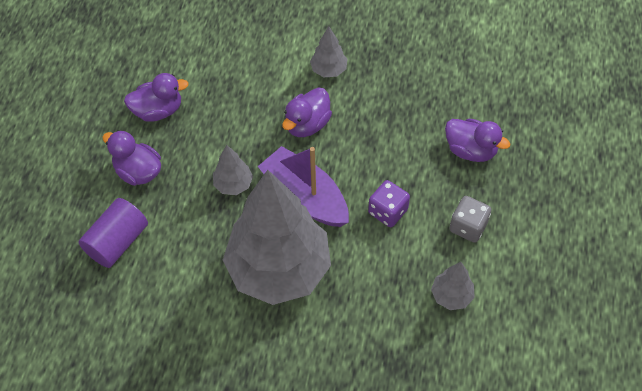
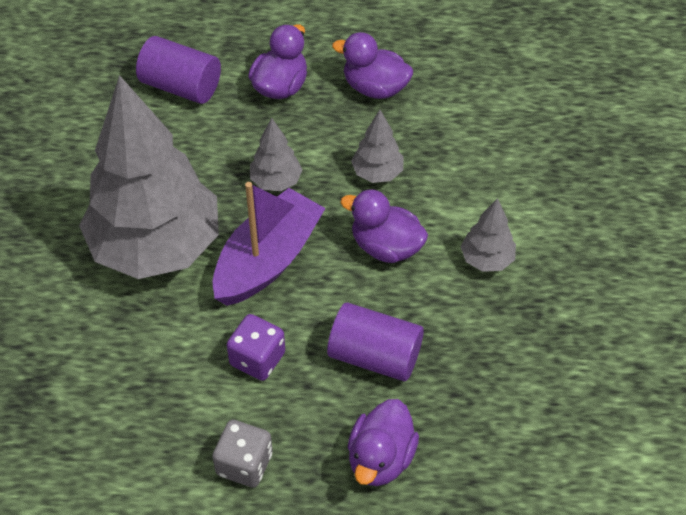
camera: 80 degrees right, 5 degrees down
purple duck [124,73,189,122] -> purple duck turned 135 degrees clockwise [332,32,413,99]
grey tree [431,262,475,310] -> grey tree moved to [351,110,404,183]
none -> purple cylinder [327,303,424,381]

